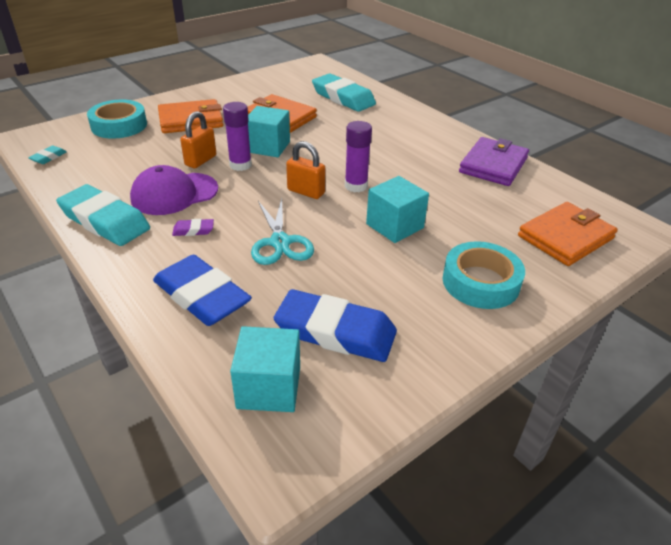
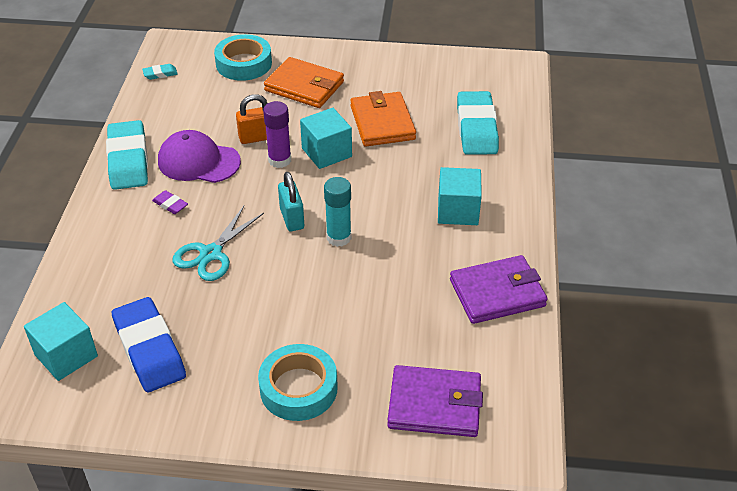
camera: 45 degrees right, 5 degrees up
blue eraser [153,255,252,326] -> none
orange padlock [286,141,325,199] -> turquoise padlock [278,172,304,231]
purple glue stick [345,121,372,192] -> turquoise glue stick [324,177,351,247]
turquoise cube [366,176,429,243] -> turquoise cube moved to [438,167,482,225]
orange wallet [518,202,618,266] -> purple wallet [387,365,483,437]

